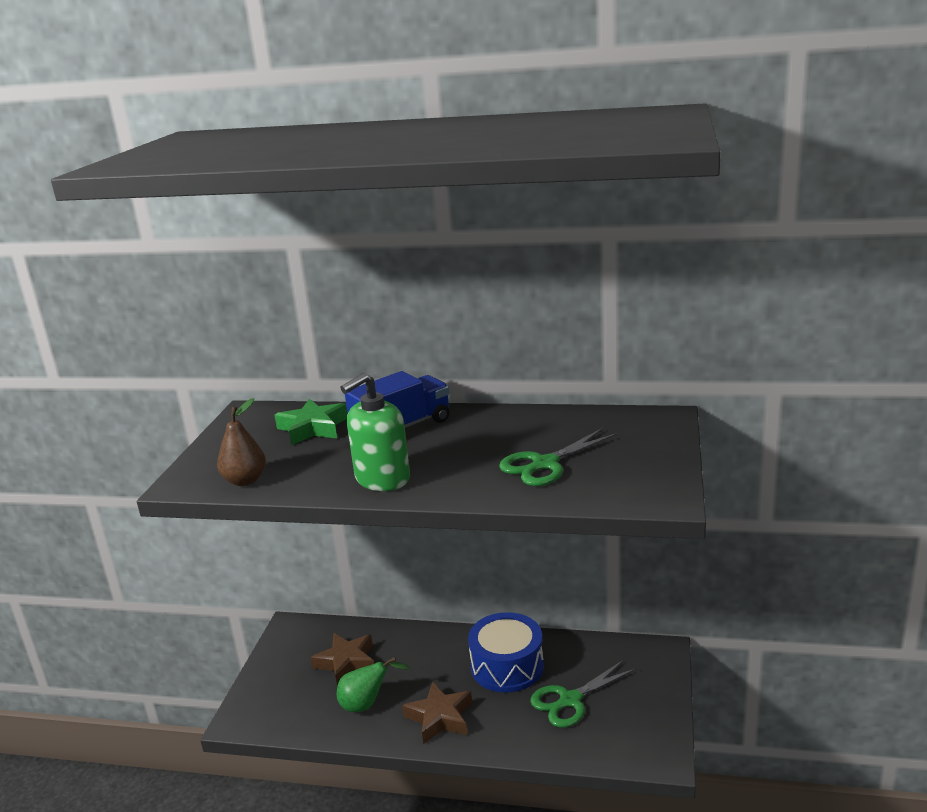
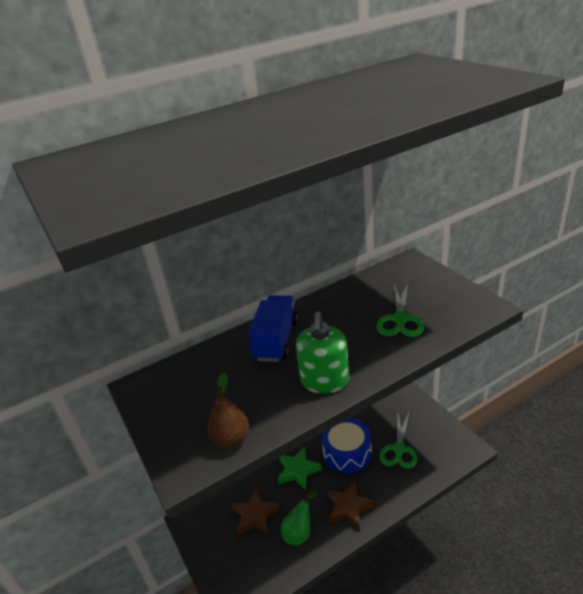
camera: 40 degrees left, 10 degrees up
green star [275,399,348,445] -> green star moved to [278,447,322,490]

